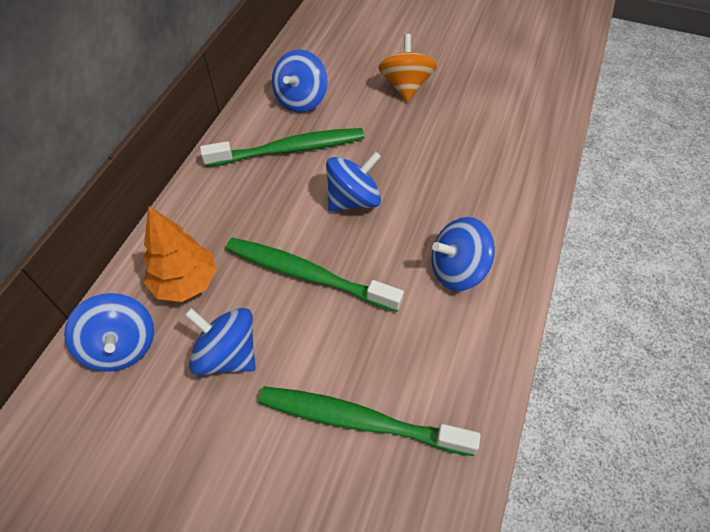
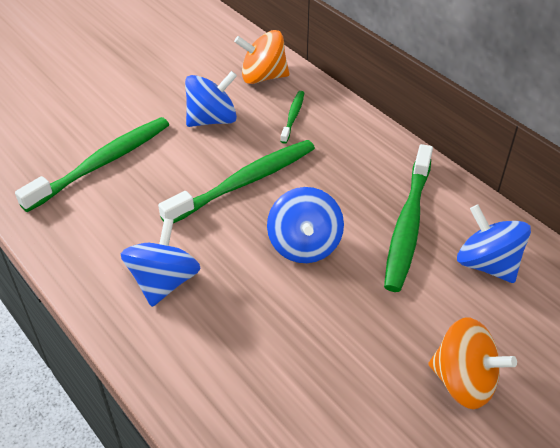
camera: 120 degrees right, 10 degrees down
blue spinning top [64,293,154,372] -> orange spinning top [234,30,289,84]
orange tree [144,206,217,302] -> green toothbrush [280,91,304,144]

